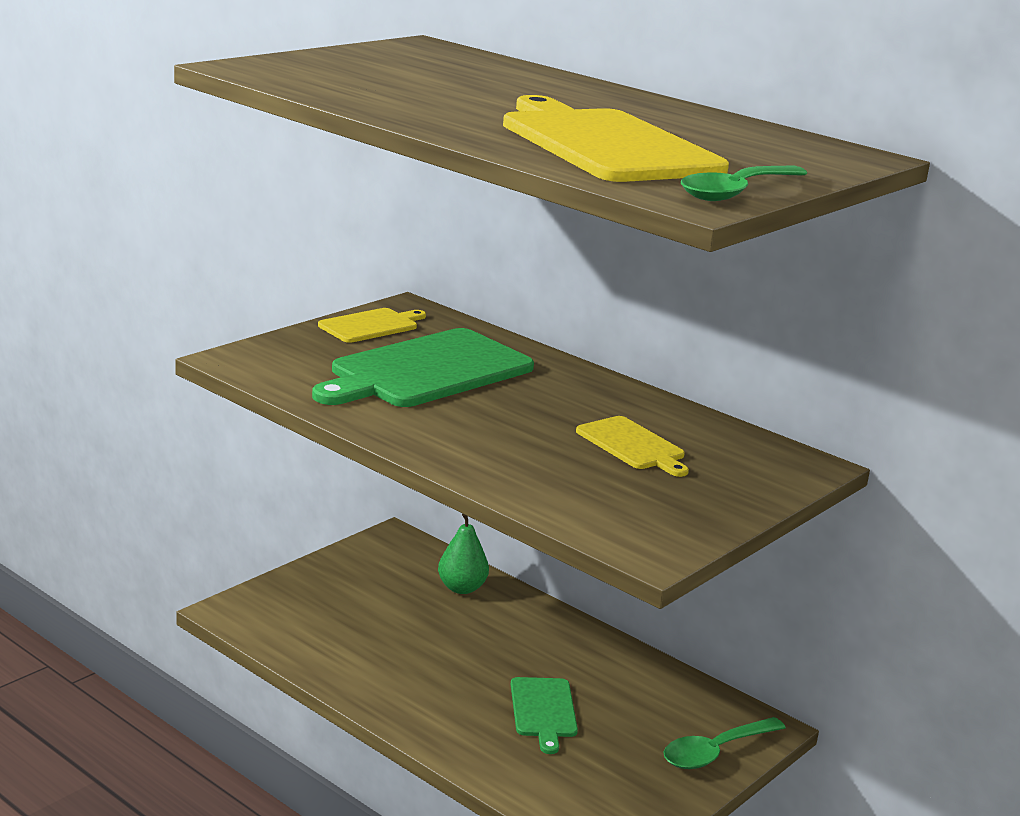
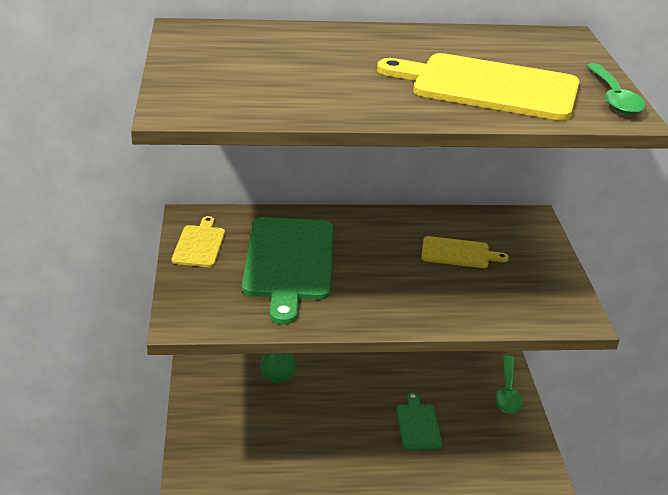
camera: 45 degrees left, 10 degrees up
green cutting board [511,677,578,754] -> green cutting board turned 135 degrees counterclockwise [396,393,442,450]

